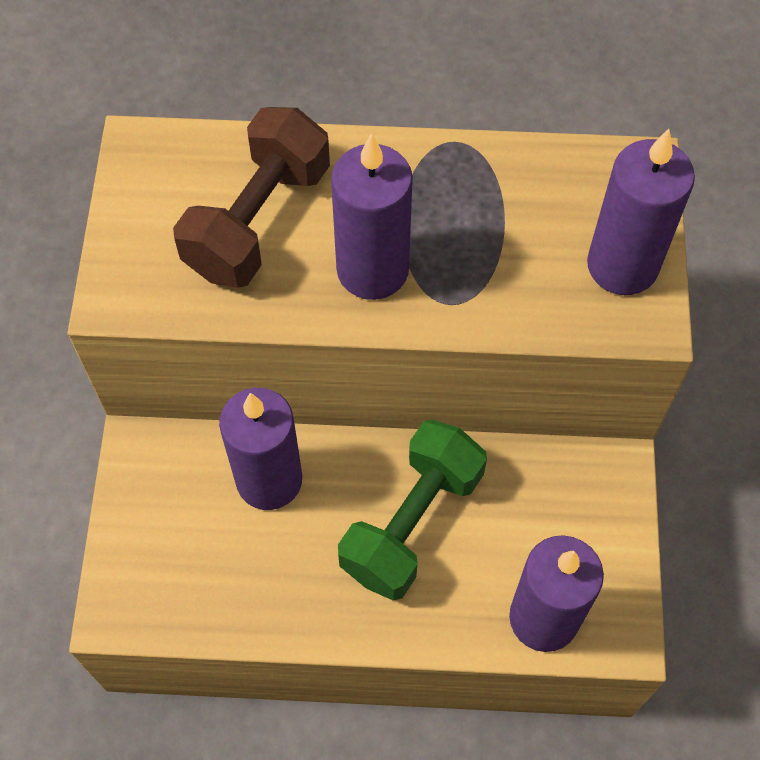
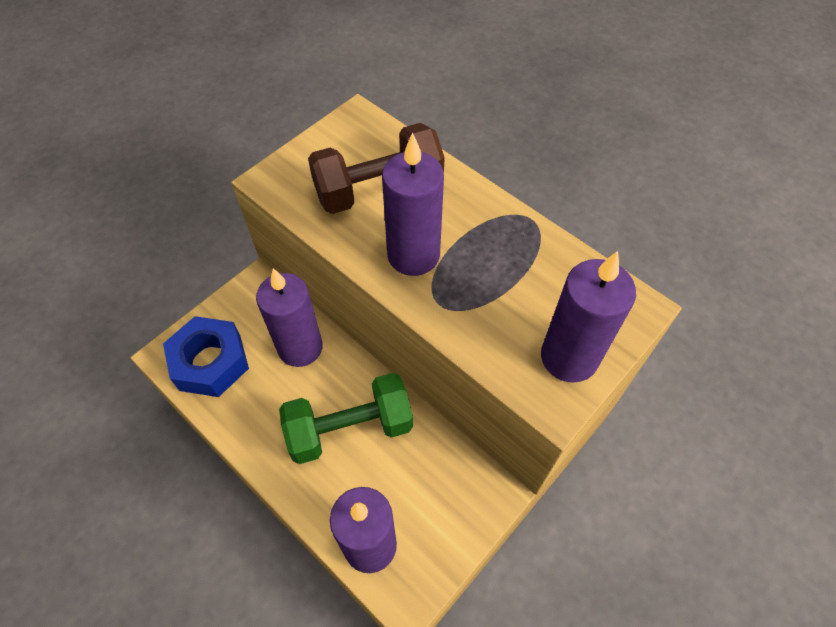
camera: 40 degrees right, 5 degrees down
none -> blue nut [163,316,249,397]

